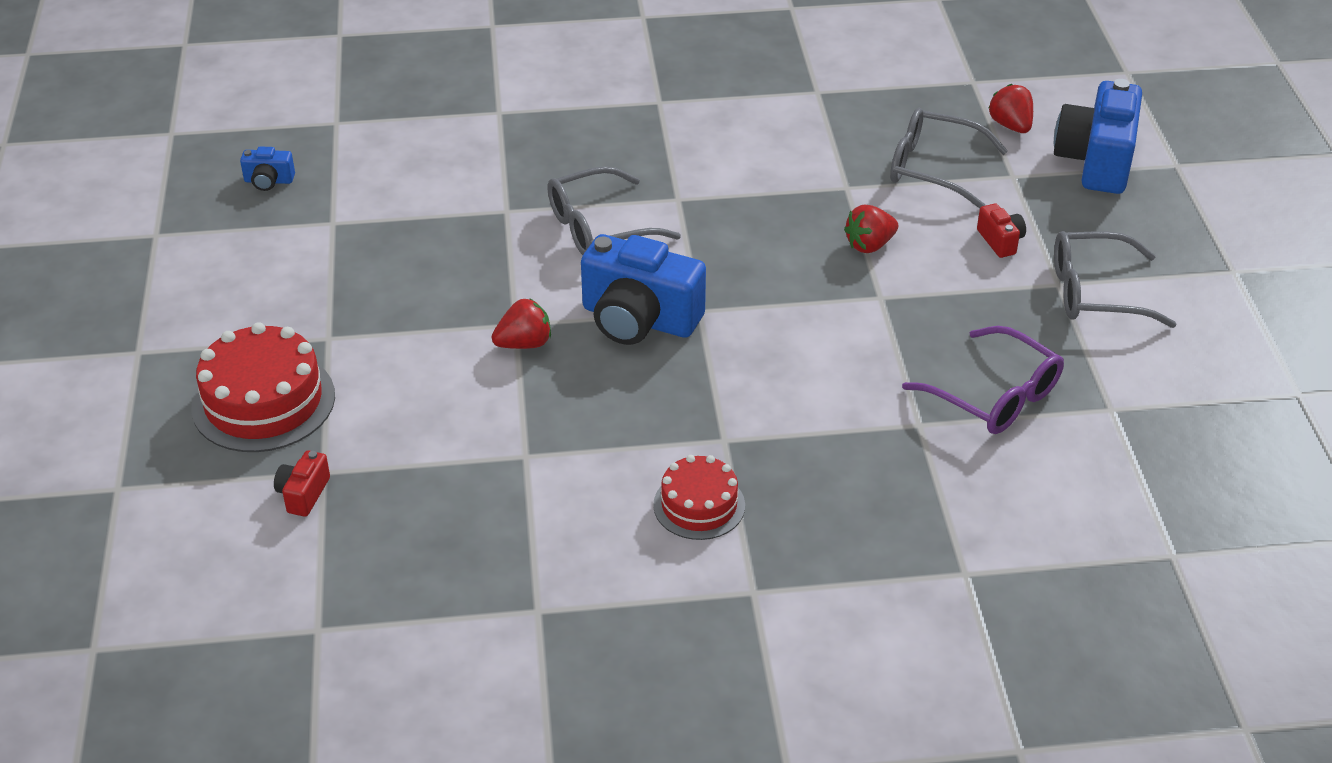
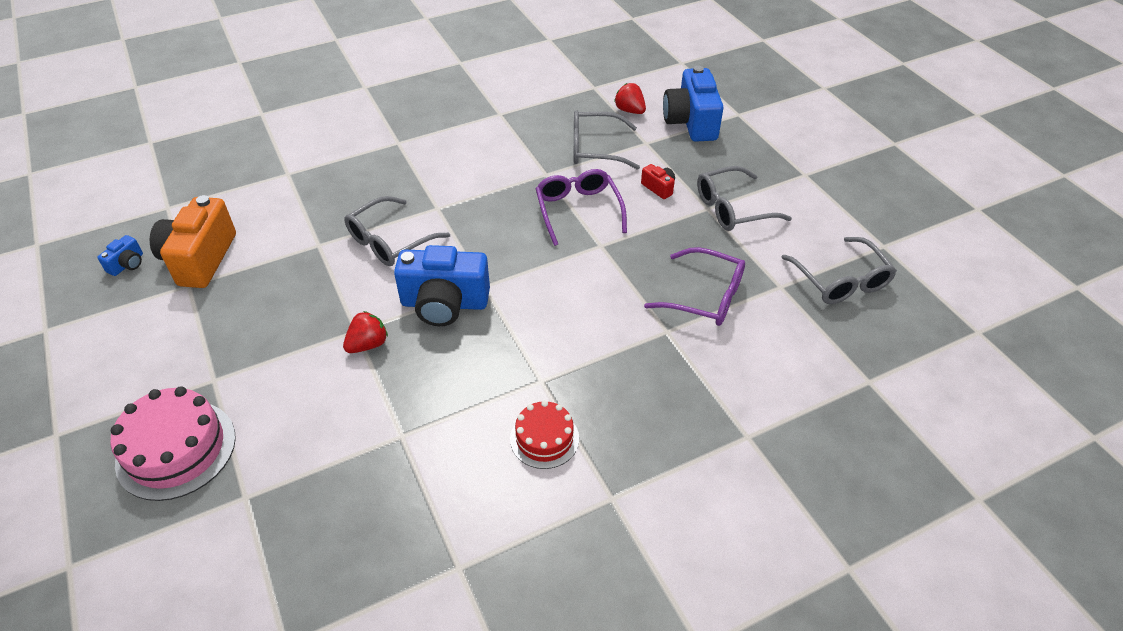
camera: 20 degrees left, 5 degrees up
red cake [191,322,335,452] -> pink cake [110,386,236,501]
blue camera [240,146,295,191] -> blue camera turned 45 degrees counterclockwise [97,235,143,276]
red camera [274,451,330,517] -> none
red strawberry [844,205,898,253] -> purple glasses [536,169,627,246]
none -> orange camera [150,195,236,288]
none -> grey glasses [781,237,897,304]

